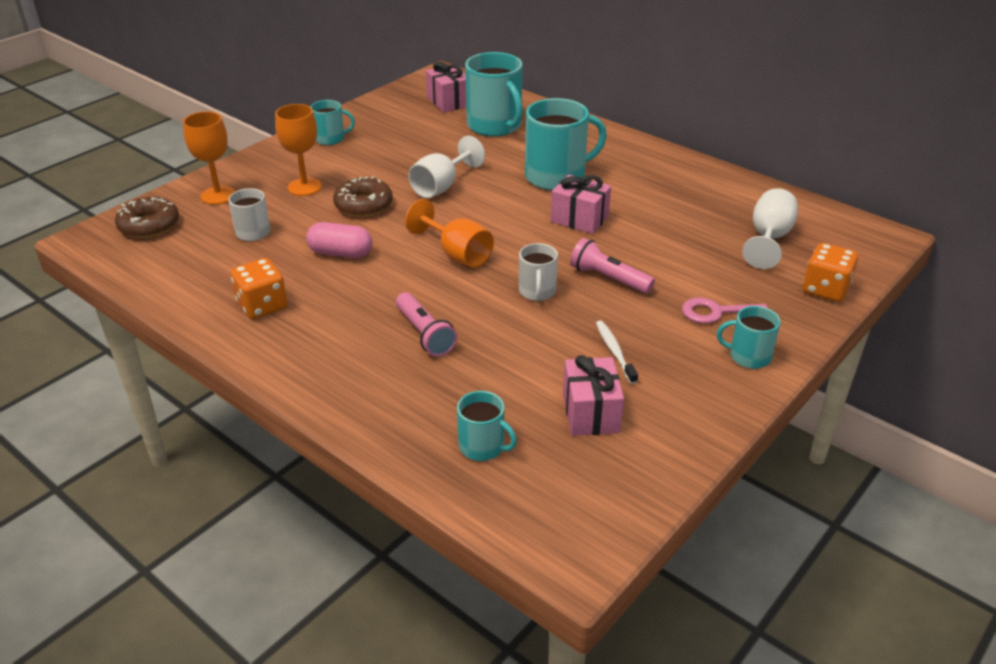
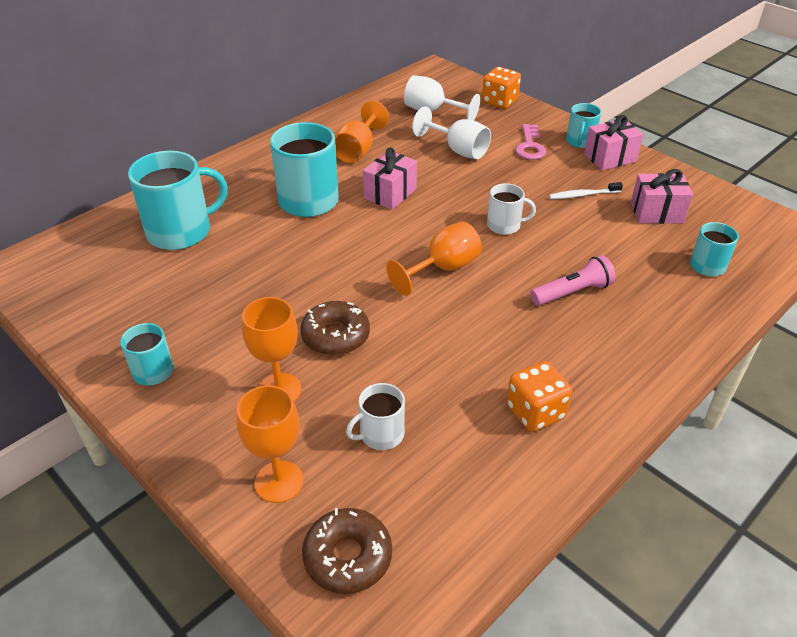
camera: 85 degrees left, 5 degrees up
pink capsule [306,222,372,258] -> none
white goblet [408,136,485,198] -> white goblet moved to [412,106,491,159]
pink gift [426,62,466,112] -> pink gift moved to [584,115,644,170]
pink flashlight [570,238,655,294] -> none
none -> orange goblet [335,101,389,163]

